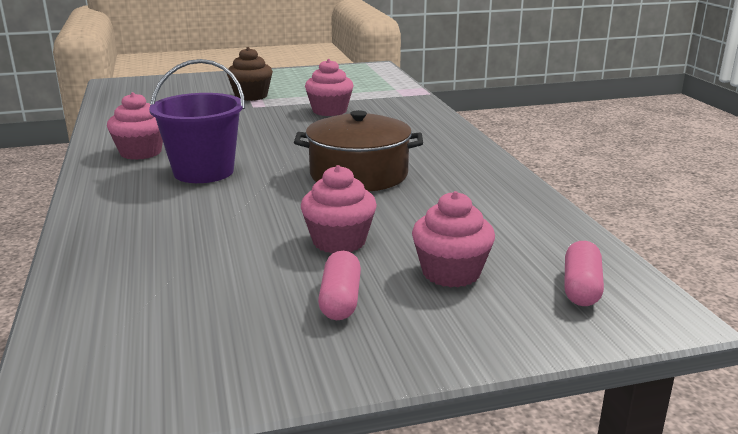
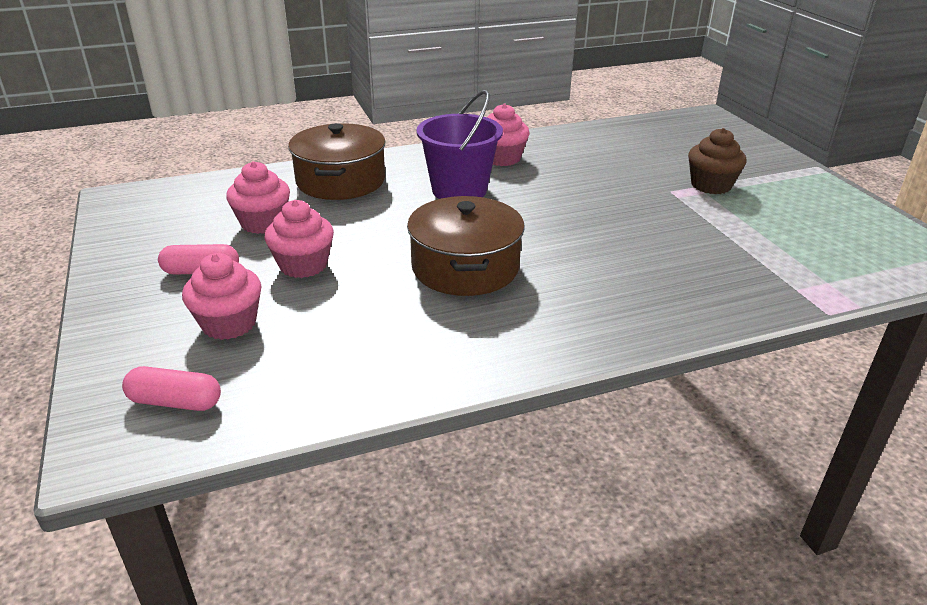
camera: 85 degrees right, 10 degrees up
pink cupcake [305,59,354,116] -> pink cupcake moved to [226,161,290,234]
none -> brown pot [288,123,385,200]

